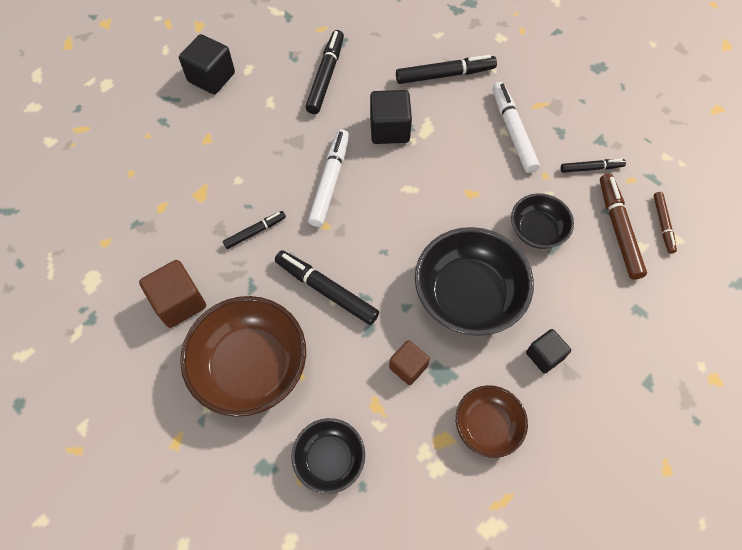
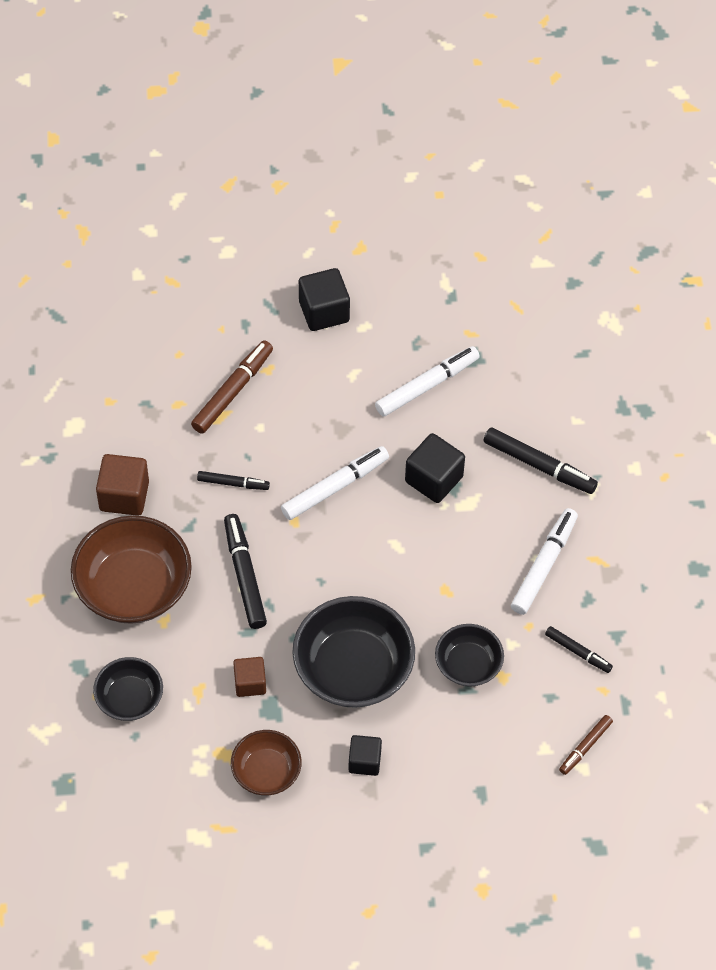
camera: 40 degrees right, 5 degrees down
black marker [305,30,344,114] -> white marker [375,346,480,416]
brown marker [600,174,647,279] -> brown marker moved to [191,340,273,434]

